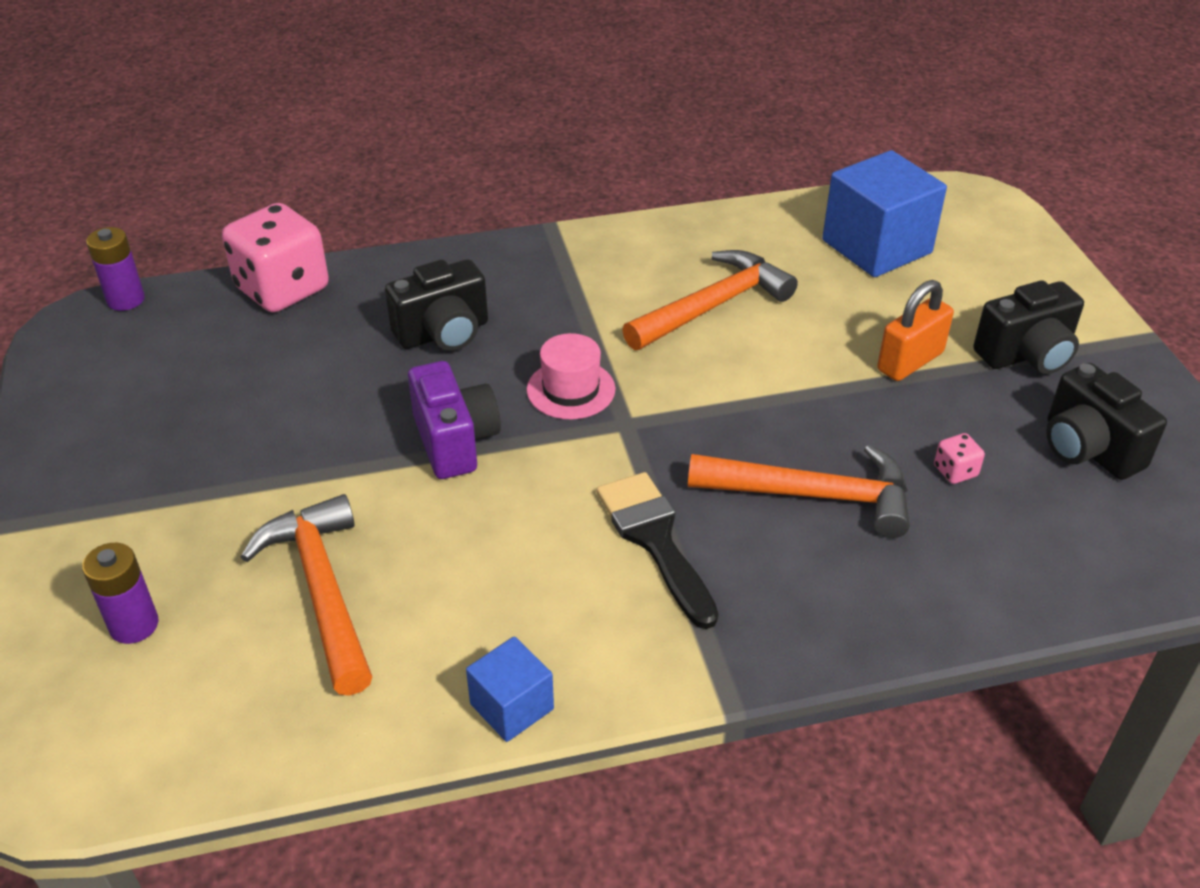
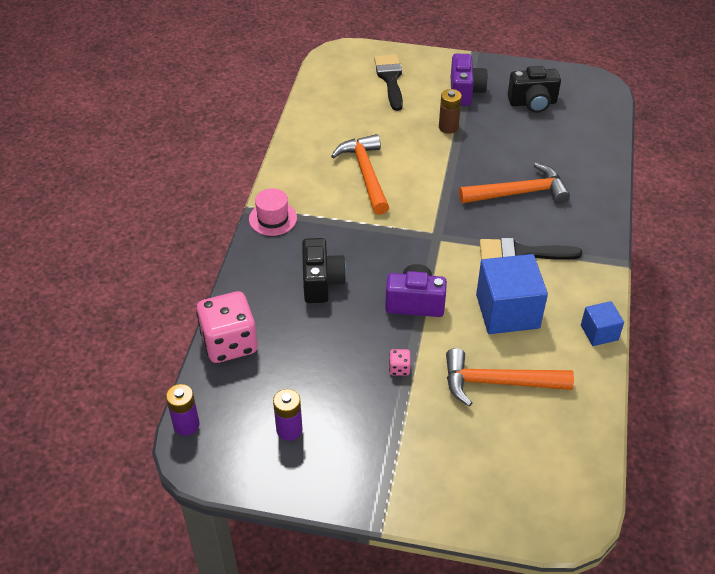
camera: 65 degrees left, 5 degrees up
purple battery [82,543,159,644] -> purple battery moved to [273,389,303,441]
pink hat [527,333,615,419] -> pink hat moved to [249,188,297,236]
orange hammer [688,444,910,538] -> orange hammer turned 45 degrees clockwise [459,163,570,204]
blue cube [822,150,947,277] -> blue cube moved to [476,254,548,334]
orange padlock [877,280,954,381] -> brown battery [439,89,462,134]
pink dice [934,433,985,484] -> pink dice moved to [389,349,411,376]
black camera [973,281,1084,374] -> purple camera [451,54,488,106]
none -> black brush [374,55,403,111]

